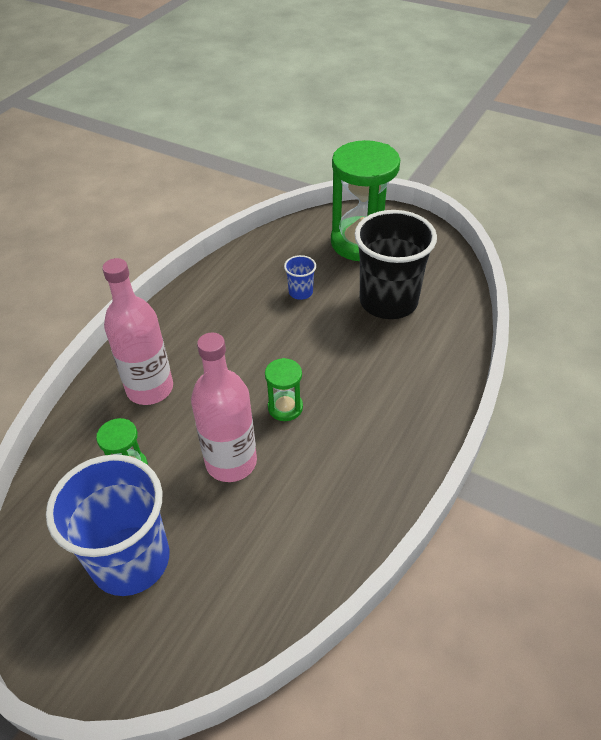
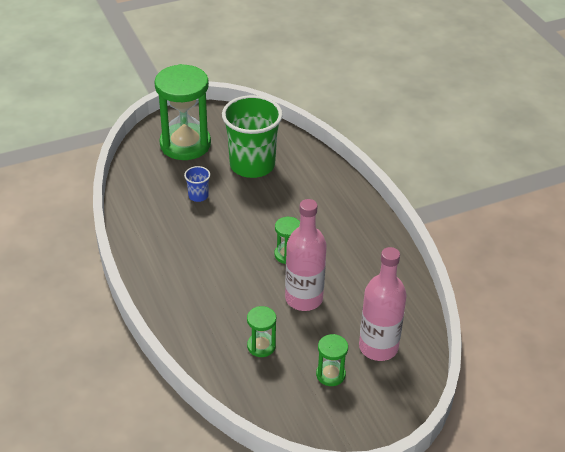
camera: 55 degrees left, 5 degrees down
blue cup [46,454,169,596] -> green hourglass [316,334,348,386]
pink bottle [102,258,173,405] -> pink bottle moved to [359,247,407,361]
black cup [354,210,437,319] -> green cup [222,95,283,178]

